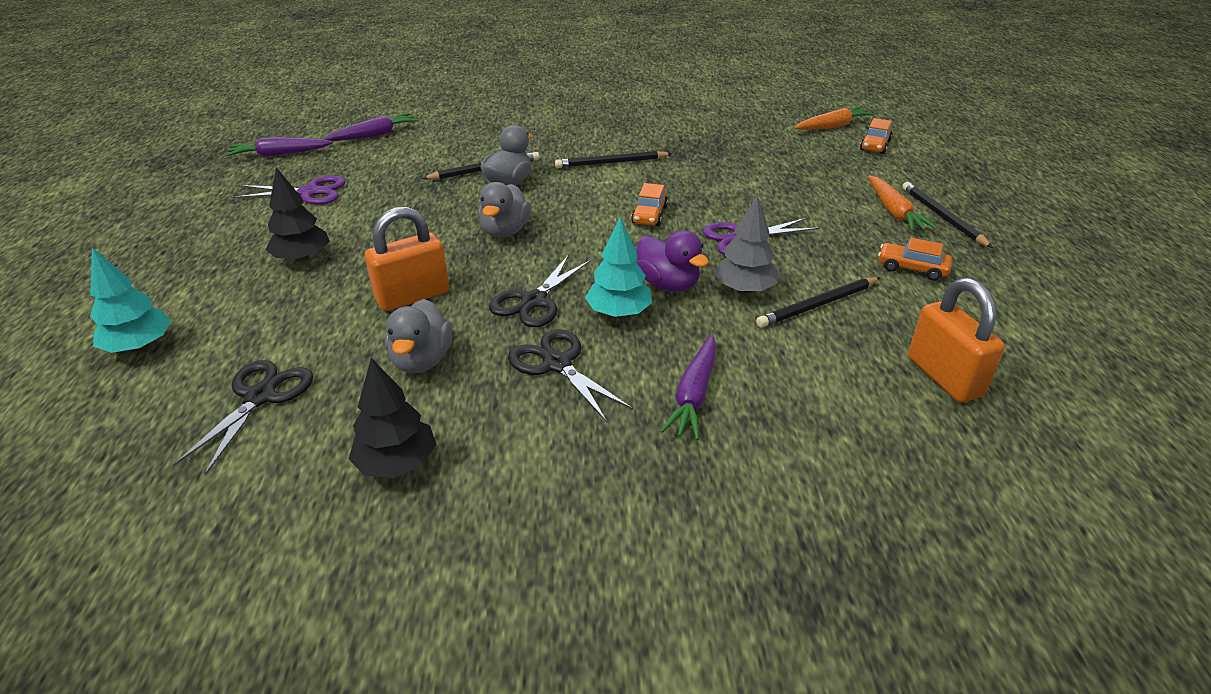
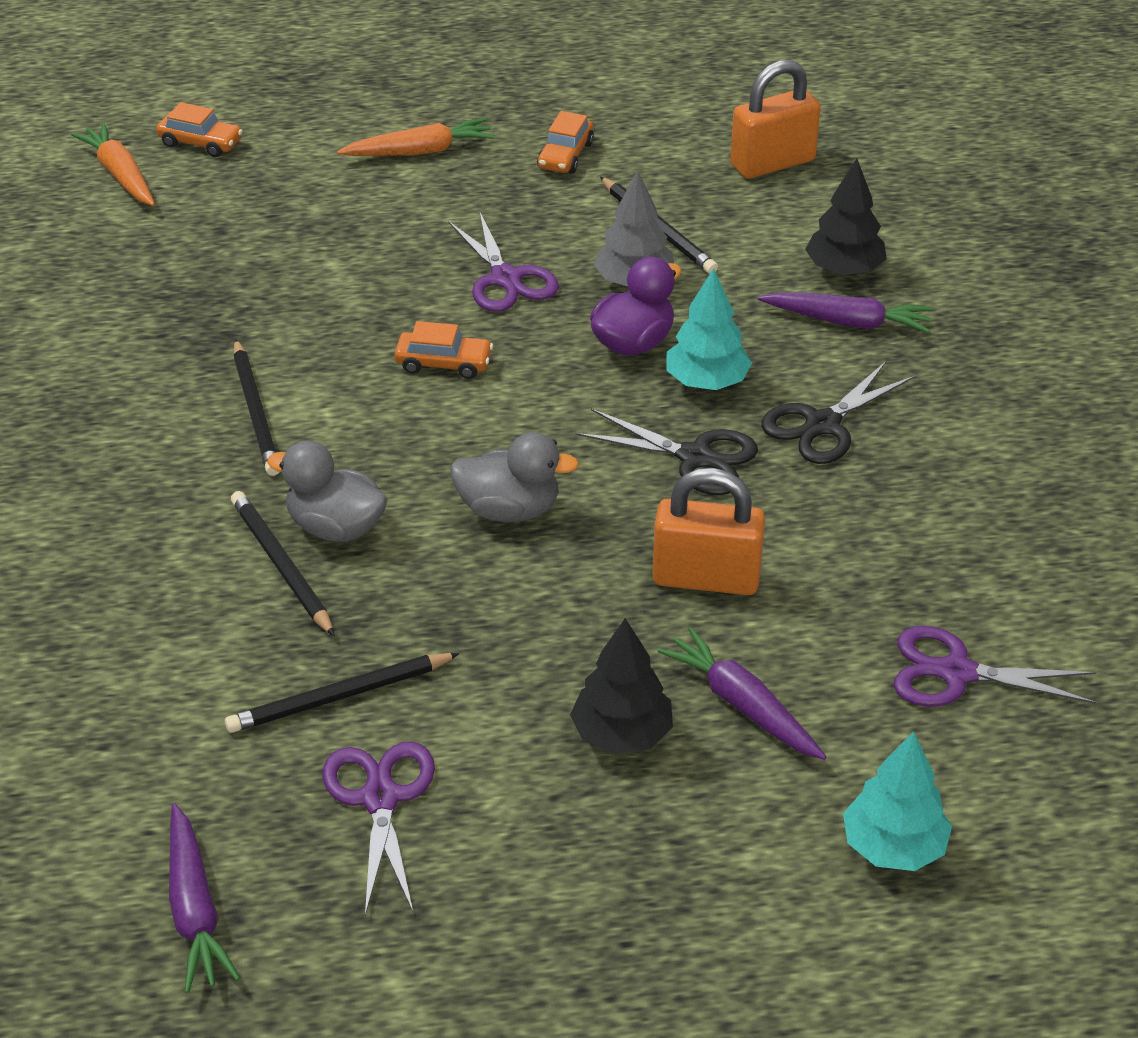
camera: 95 degrees left, 5 degrees up
black scissors [173,360,313,475] -> purple scissors [894,625,1097,707]
purple carrot [324,113,419,141] -> purple carrot moved to [657,627,827,760]
black tree [349,358,437,478] -> black tree moved to [805,158,887,275]
orange padlock [365,206,449,311] -> orange padlock turned 45 degrees counterclockwise [653,468,765,595]
grey duck [385,299,452,374] -> none
black pencil [902,182,993,248] -> black pencil moved to [225,653,460,733]

